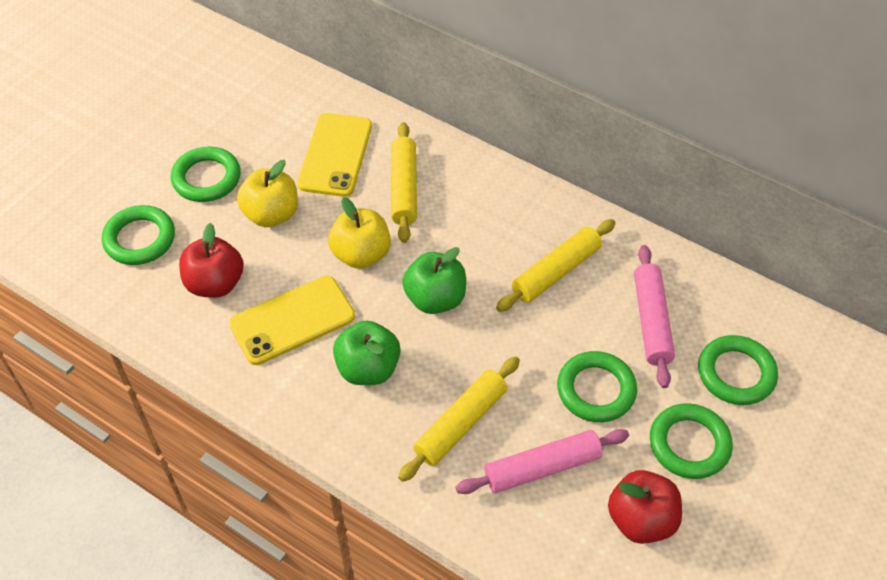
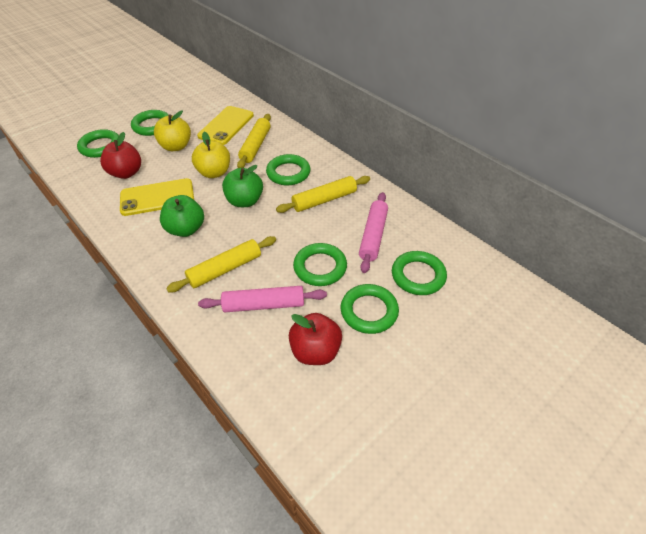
camera: 15 degrees right, 5 degrees down
none -> green ring [266,154,310,185]

